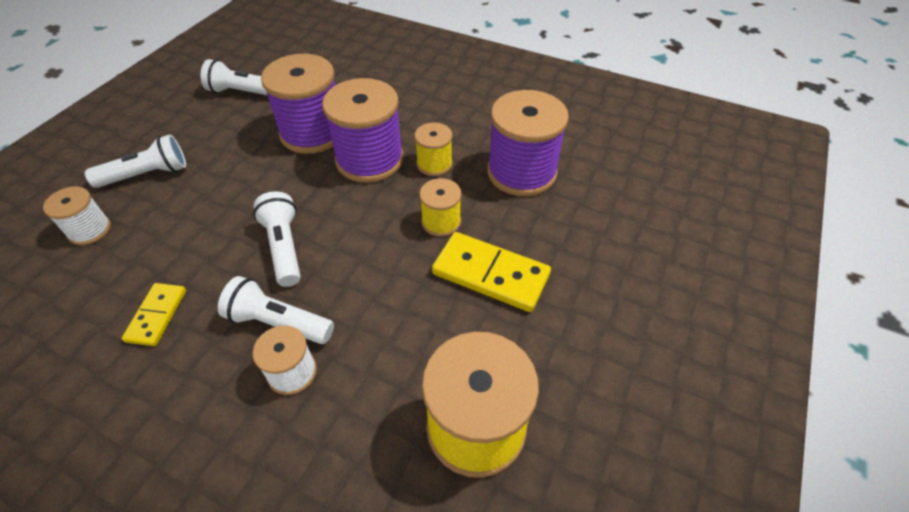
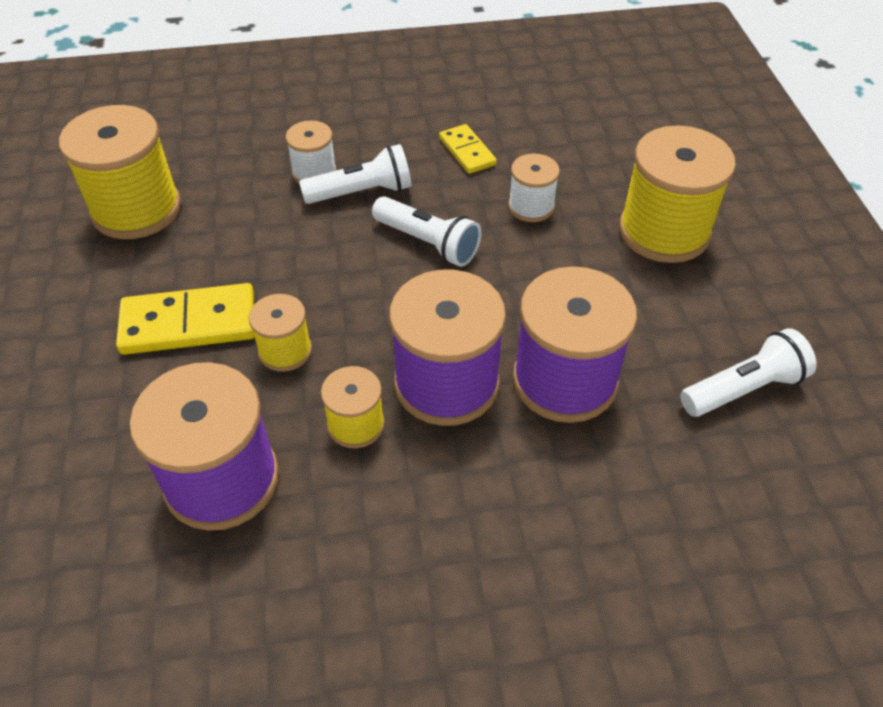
camera: 145 degrees right, 0 degrees up
white spool [43,186,111,245] -> white spool moved to [508,153,560,222]
white flashlight [85,134,186,188] -> yellow spool [619,125,736,263]

